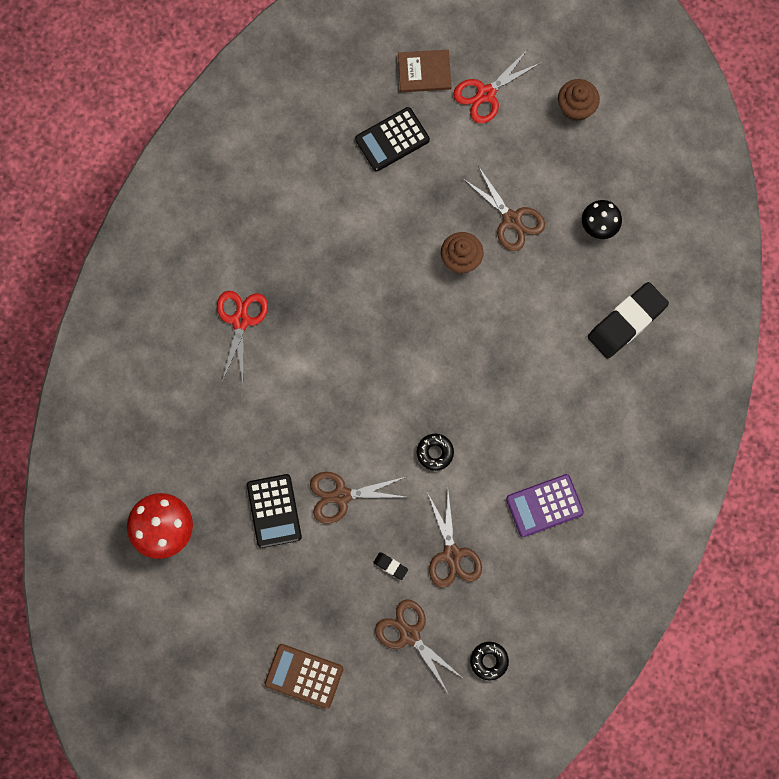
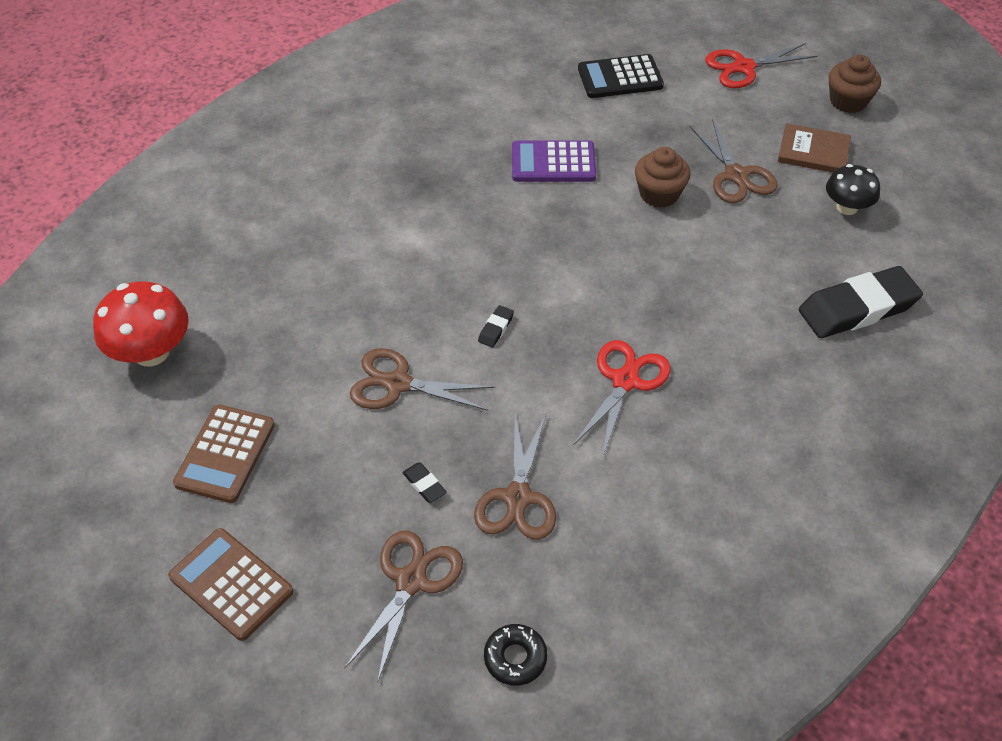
camera: 20 degrees right, 25 degrees down
red scissors [217,291,268,382] -> red scissors moved to [573,340,671,456]
black calculator [247,474,302,548] -> none
brown scissors [375,599,464,693] -> brown scissors turned 45 degrees clockwise [345,531,463,683]
brown book [398,50,452,92] -> brown book moved to [778,123,851,173]
black donut [417,434,454,471] -> none
purple calculator [506,474,584,537] -> purple calculator moved to [512,140,596,182]
none -> brown calculator [173,405,275,503]
none -> black eraser [478,305,514,348]

